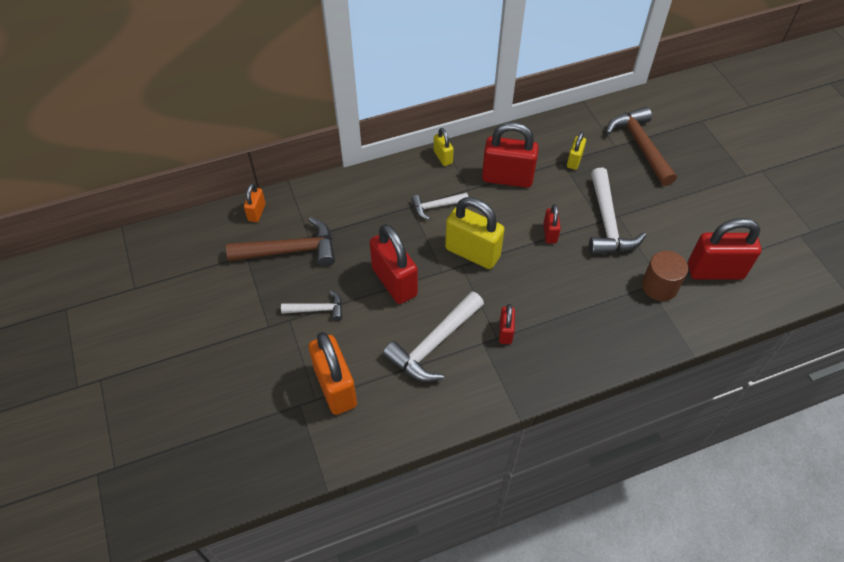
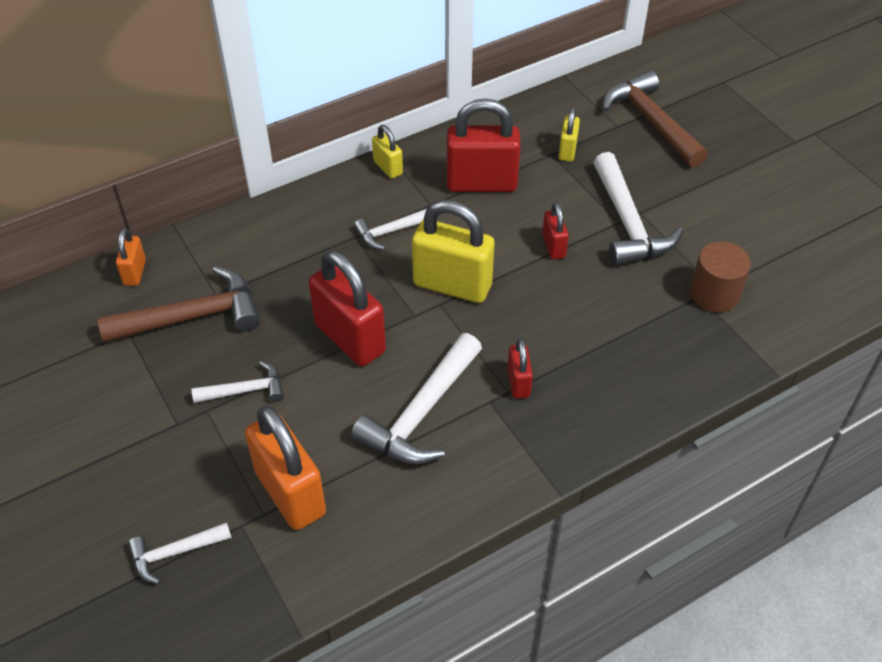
camera: 10 degrees left, 5 degrees down
red padlock [688,218,761,280] -> none
none -> white hammer [128,522,232,584]

